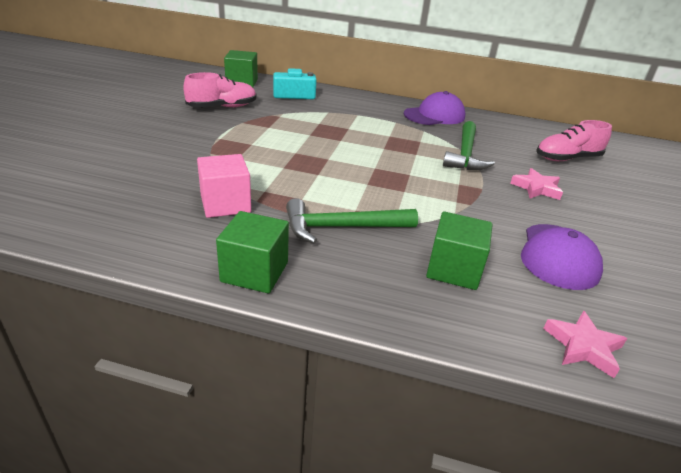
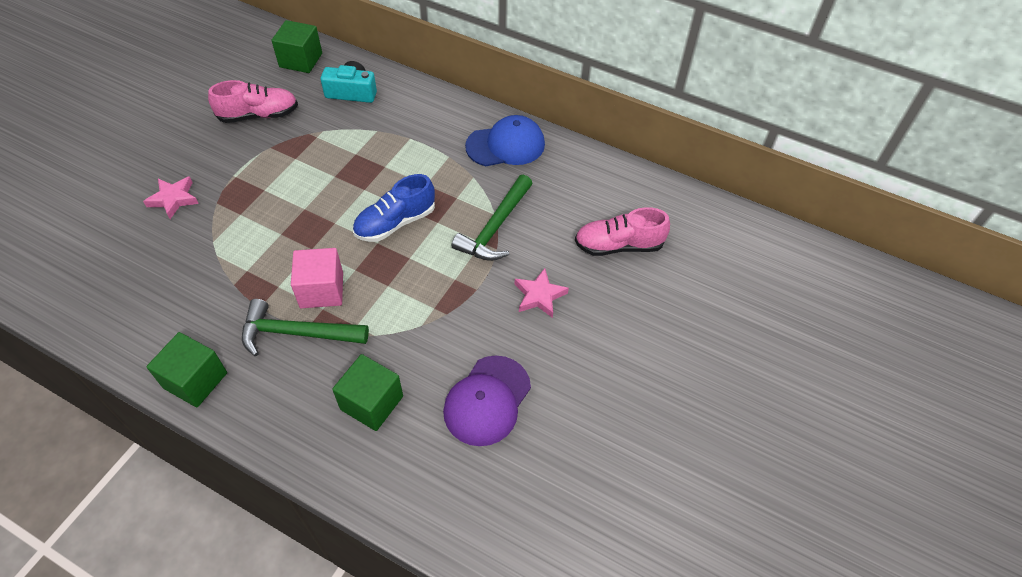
camera: 15 degrees right, 20 degrees up
pink cube [197,154,251,218] -> pink cube moved to [291,248,343,308]
purple cap [404,91,465,125] -> blue cap [465,115,545,166]
pink star [543,310,627,378] -> pink star moved to [143,176,199,219]
none -> blue shoe [353,174,435,242]

